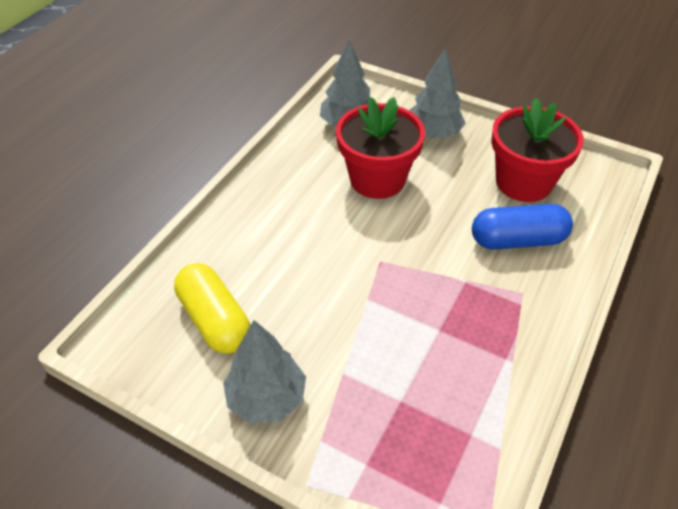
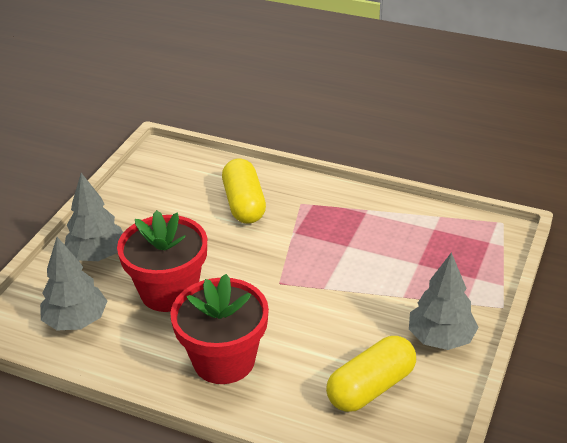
camera: 95 degrees left, 10 degrees down
blue capsule [472,204,573,250] -> yellow capsule [222,159,266,224]
red flower pot [491,98,584,202] -> red flower pot moved to [171,274,269,384]

